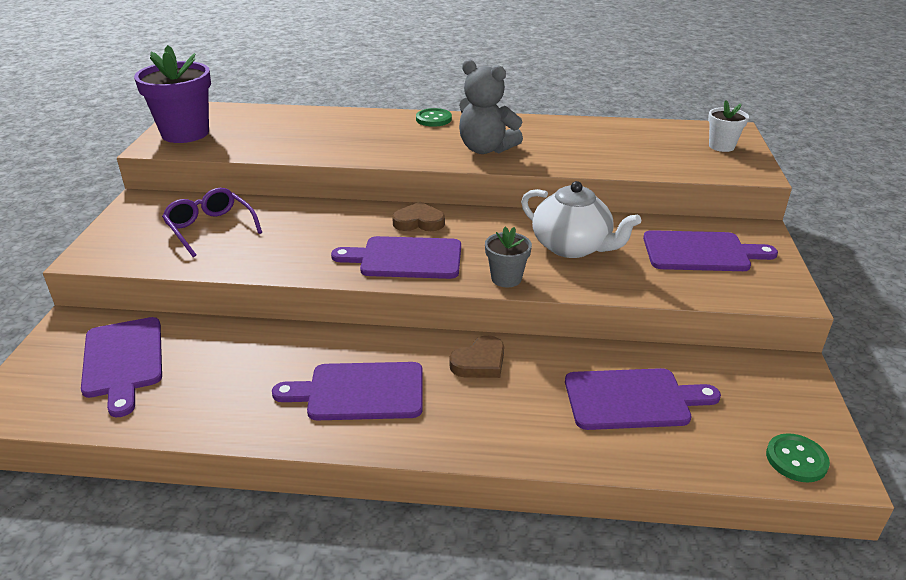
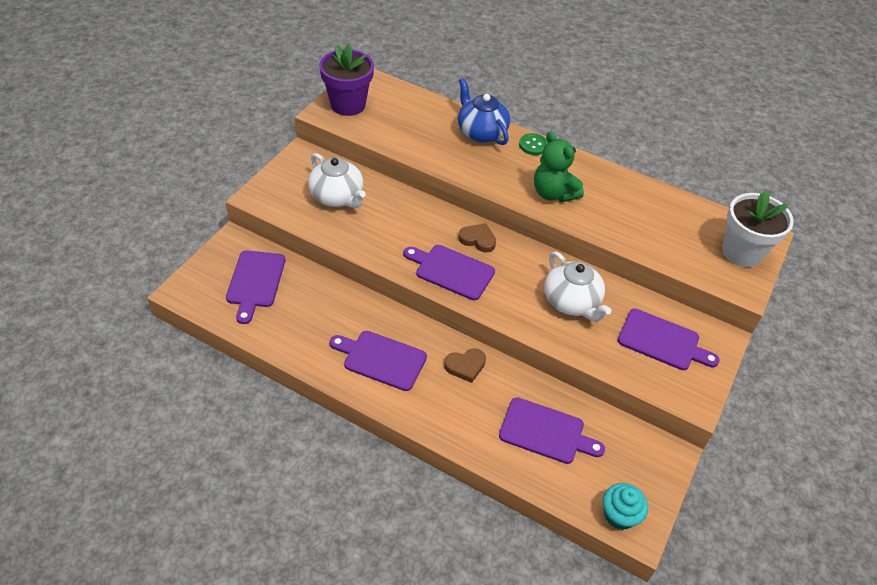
camera: 20 degrees right, 15 degrees up
purple glasses [162,188,262,257] -> white teapot [308,153,366,208]
grey teddy bear [459,59,523,154] -> green teddy bear [534,131,584,202]
grey flower pot [485,227,532,287] -> none
white flower pot [708,100,749,152] -> white flower pot [722,190,794,267], size x1.90
green button [766,433,830,482] -> turquoise cupcake [603,483,648,530]
none -> blue teapot [458,78,510,145]

